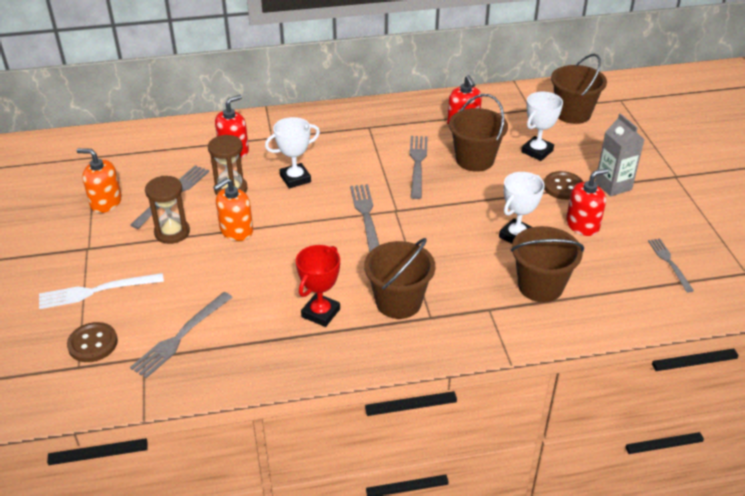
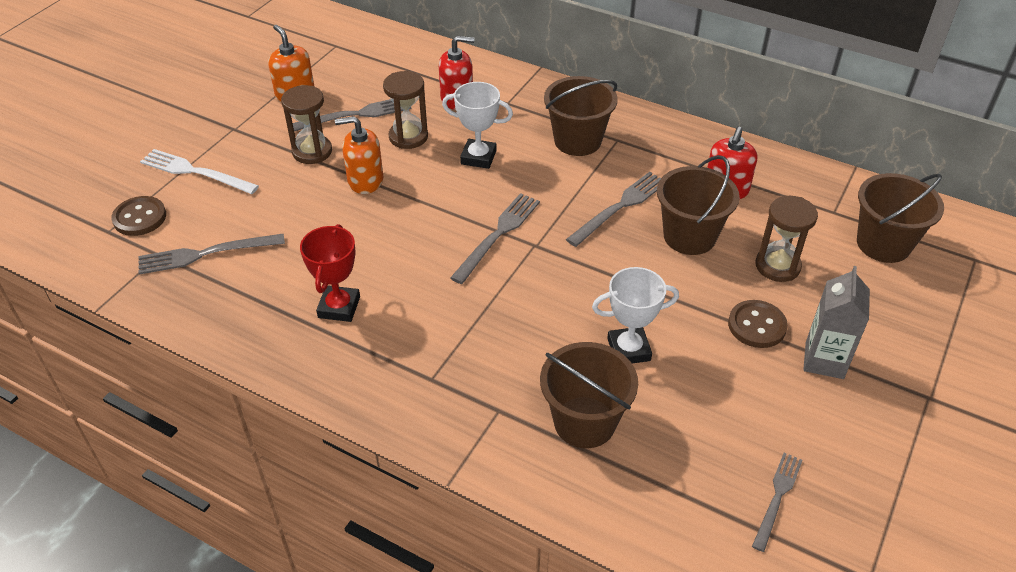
camera: 40 degrees right, 5 degrees up
red trophy [296,245,340,327] -> red trophy turned 60 degrees counterclockwise [300,224,360,322]
brown bucket [364,238,436,319] -> brown bucket moved to [544,76,618,156]
white trophy [521,91,563,161] -> brown hourglass [756,196,818,282]
red soap dispenser [566,168,609,236] -> none

